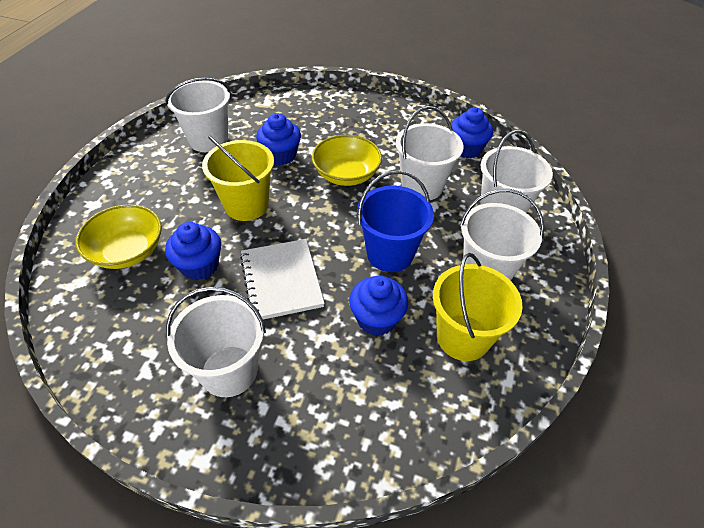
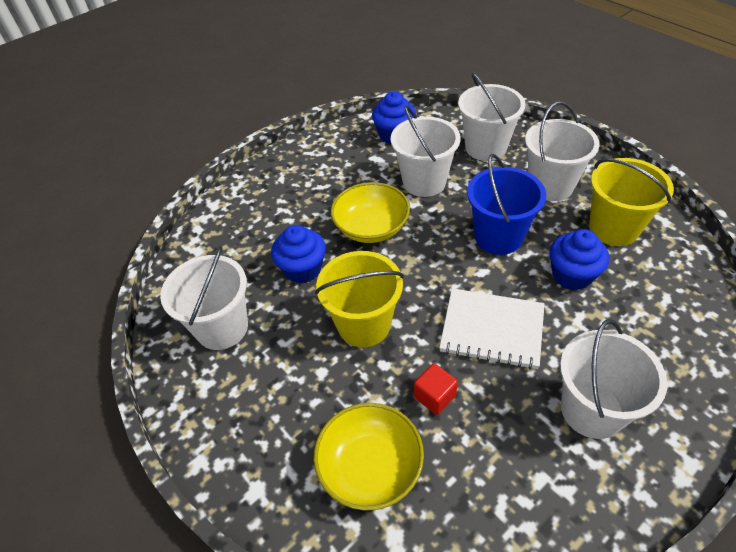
camera: 55 degrees left, 0 degrees up
blue cupcake [165,222,221,280] -> red cube [414,363,458,415]

